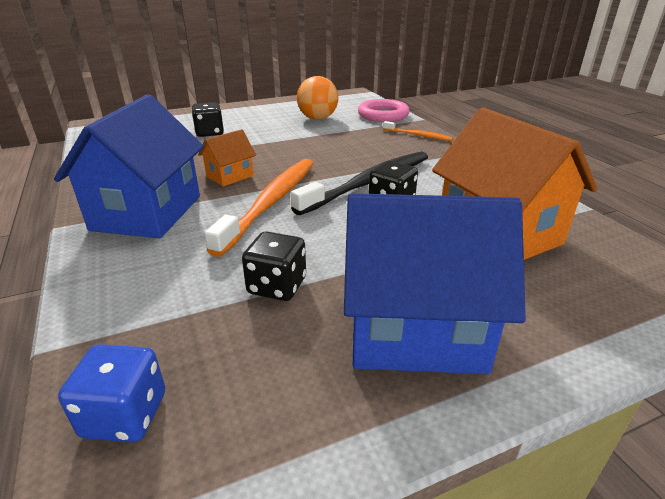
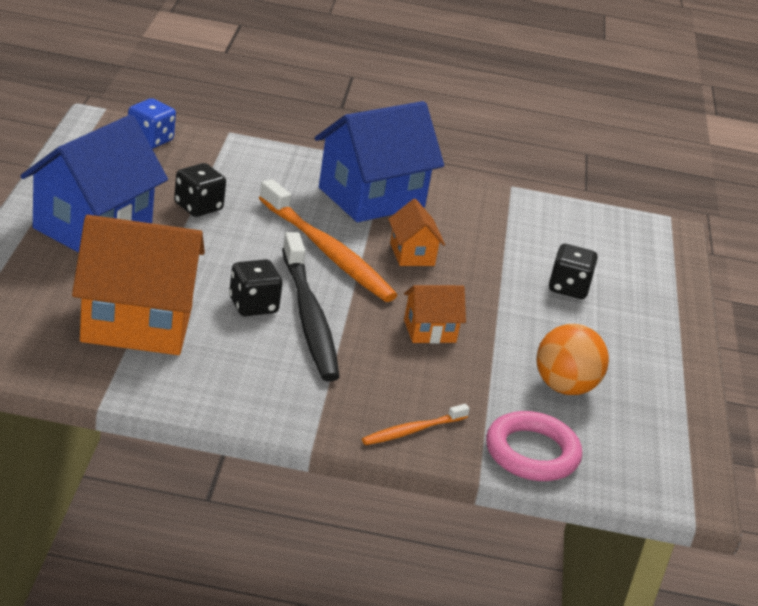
camera: 115 degrees right, 0 degrees up
blue house [54,94,204,238] -> blue house turned 75 degrees counterclockwise [315,101,444,222]
none -> orange house [404,285,466,344]

